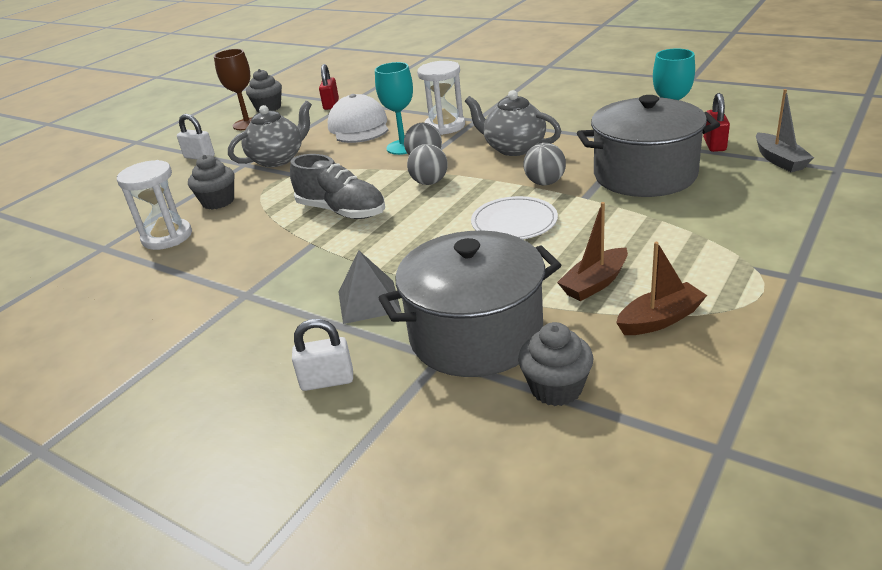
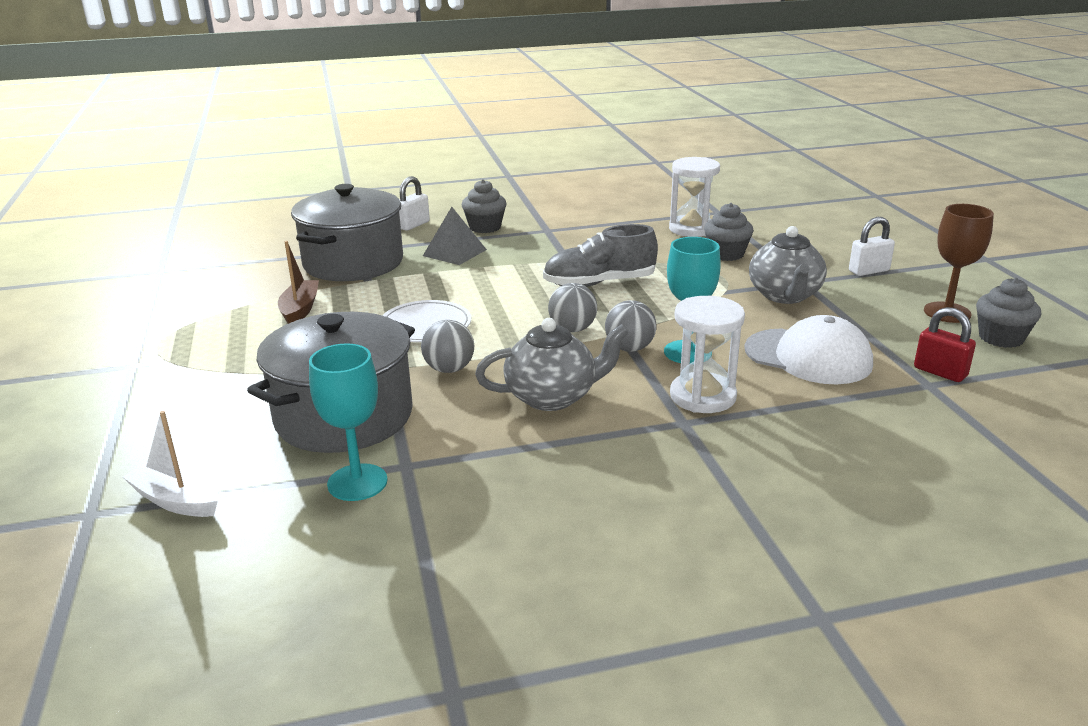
camera: 130 degrees right, 5 degrees down
grey cupcake [518,322,594,406] -> grey cupcake moved to [462,179,507,233]
brown boat [616,242,707,335] -> none
red padlock [703,93,730,152] -> none
grey boat [756,89,814,172] -> white boat [123,411,218,517]

